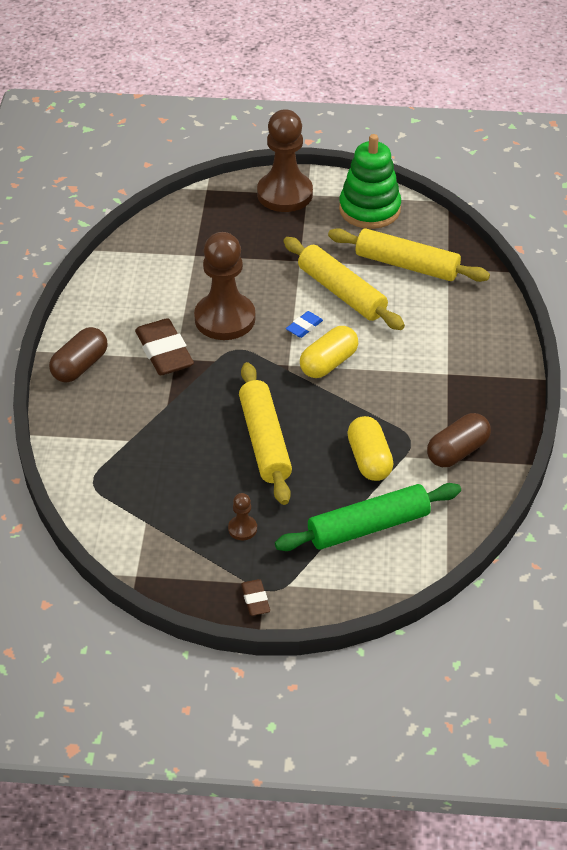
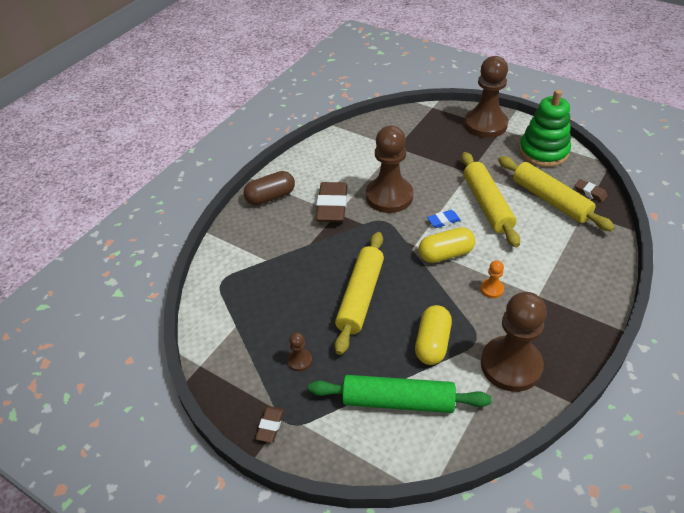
camera: 30 degrees right, 0 degrees up
brown capsule [427,413,491,467] -> brown pawn [481,292,547,392]
none -> orange pawn [481,260,504,298]
none -> brown eraser [575,179,608,202]

